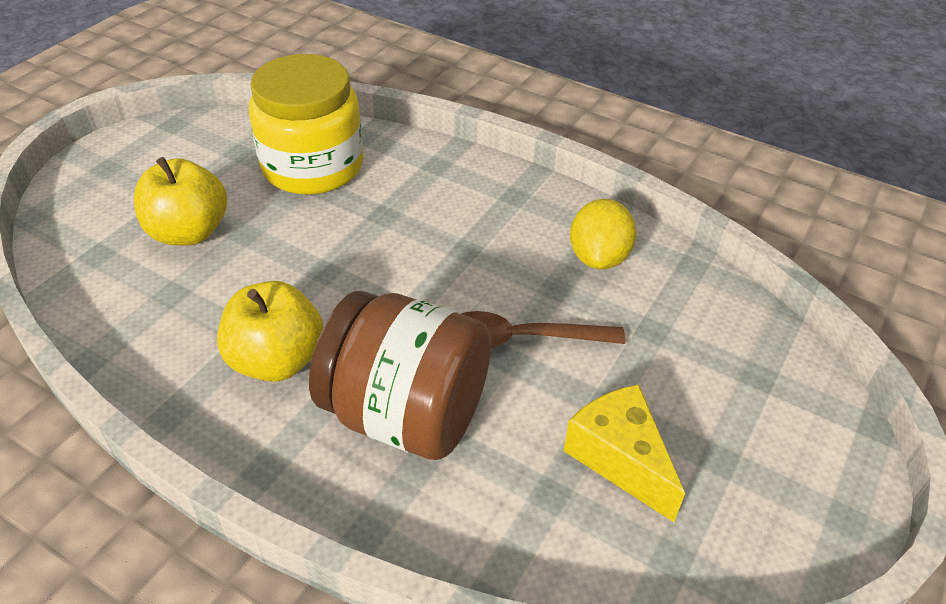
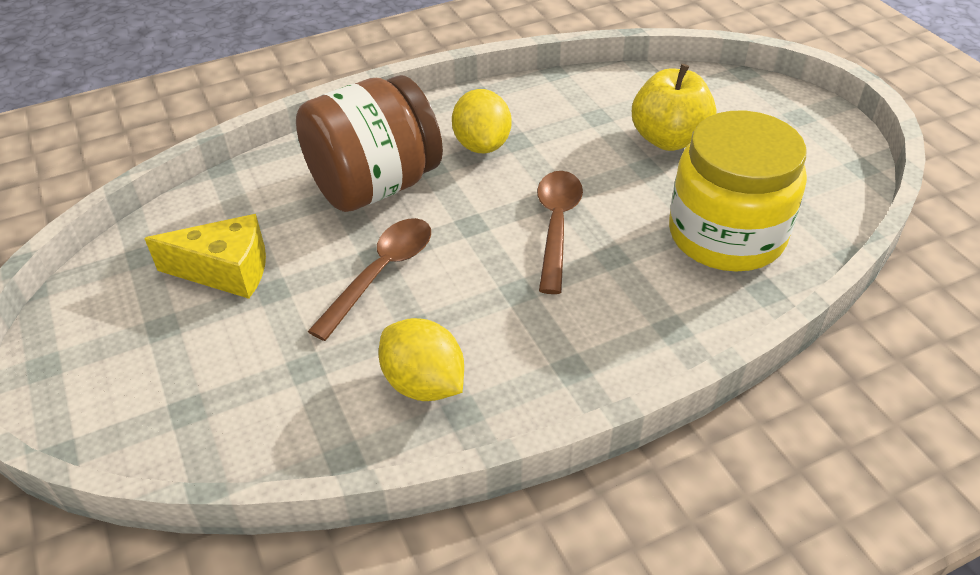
camera: 125 degrees right, 0 degrees up
yellow apple [217,281,323,382] -> yellow lemon [452,89,511,153]
none -> brown spoon [537,171,583,294]

